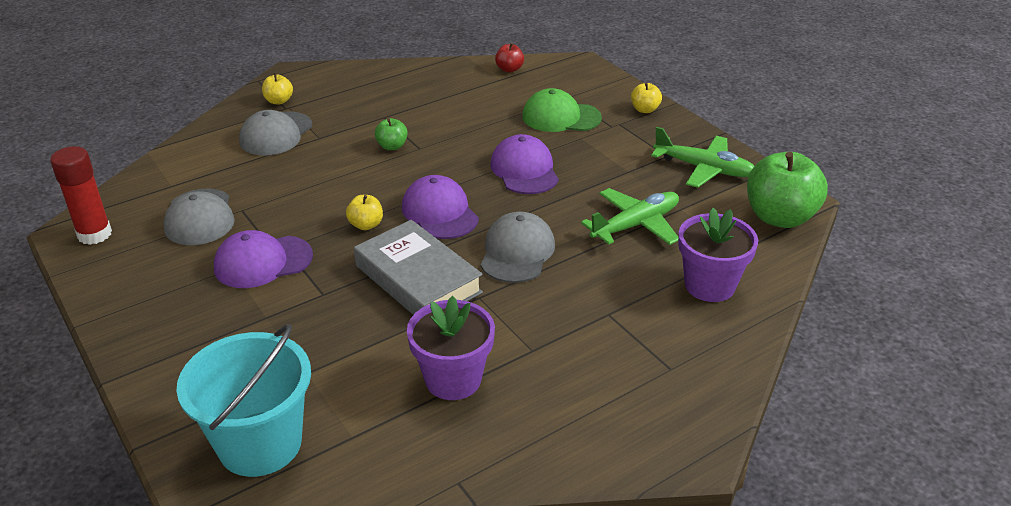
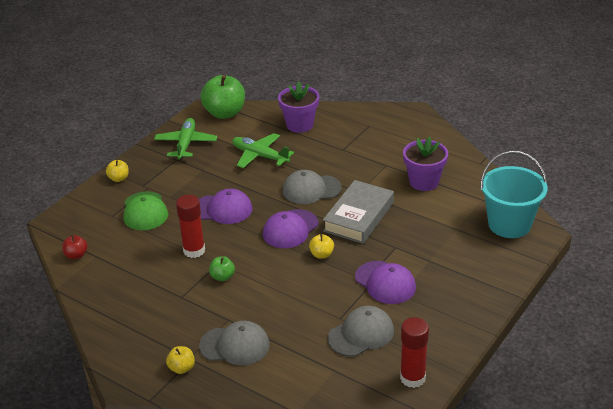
camera: 110 degrees left, 0 degrees up
purple cap [490,134,559,194] -> purple cap turned 135 degrees counterclockwise [199,189,252,224]
none -> red glue stick [176,195,205,258]

